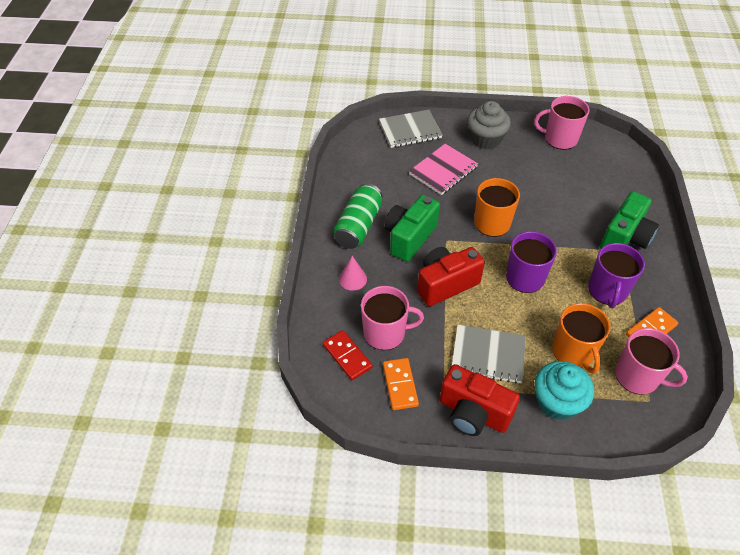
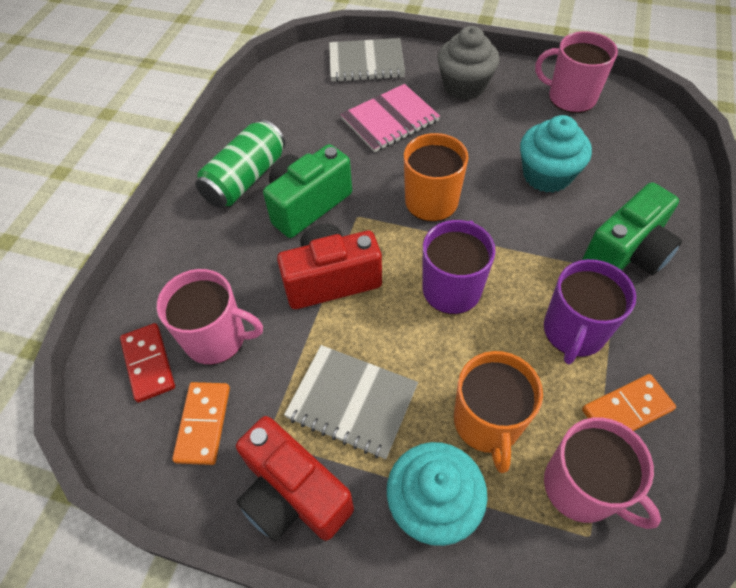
camera: 15 degrees right, 5 degrees up
pink cone [339,256,367,291] -> none
none -> turquoise cupcake [520,115,592,193]

